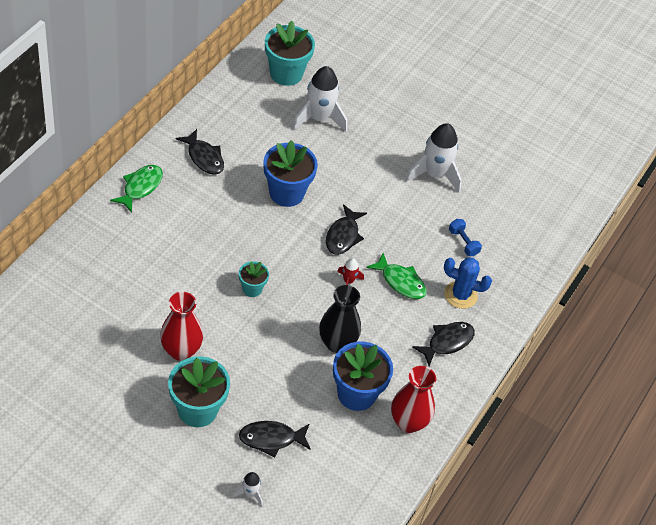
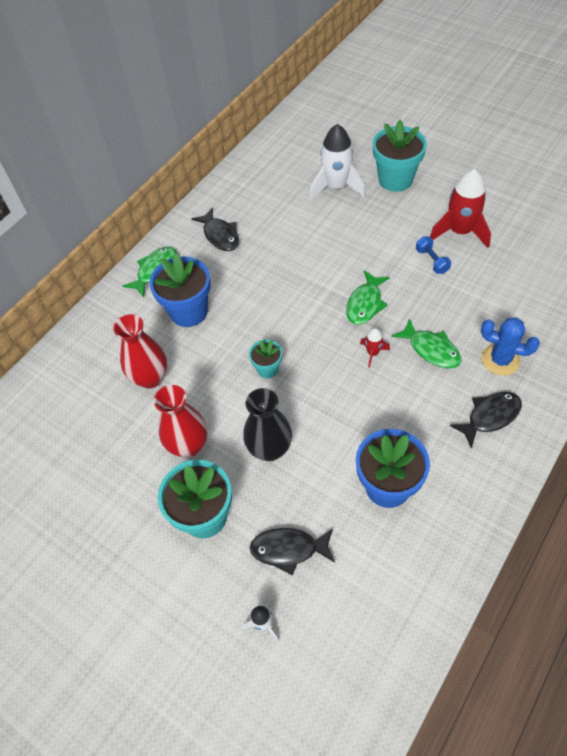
camera: 15 degrees right, 5 degrees up
blue flower pot [263,140,318,207] -> blue flower pot moved to [149,254,211,327]
turquoise flower pot [265,21,315,86] -> turquoise flower pot moved to [373,120,427,192]
black vase [319,285,361,353] -> black vase moved to [243,388,292,461]
black fish [326,204,367,255] -> green fish [346,271,390,325]
red vase [391,366,436,433] -> red vase moved to [113,314,167,389]
white rocket [405,123,462,192] -> red rocket [430,169,491,248]
blue dumbbell [449,219,482,256] -> blue dumbbell moved to [416,236,451,274]

